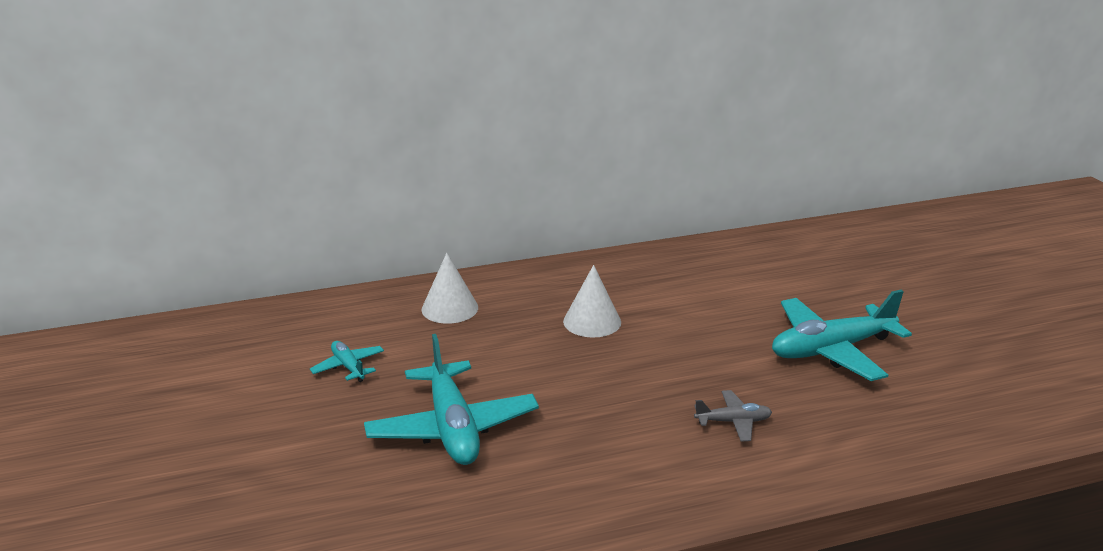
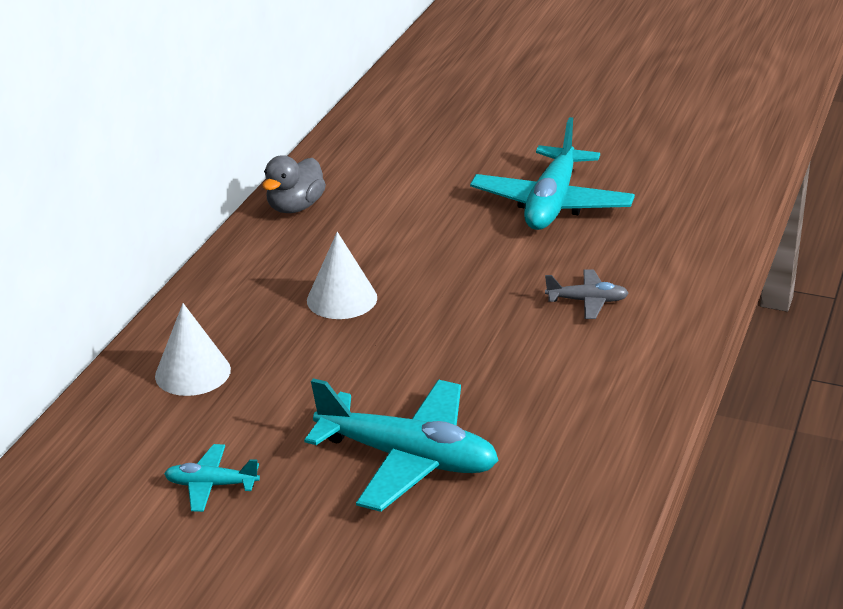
camera: 50 degrees left, 5 degrees up
grey plane [694,390,772,441] -> grey plane turned 60 degrees clockwise [545,269,629,319]
none -> grey duck [262,155,326,213]

